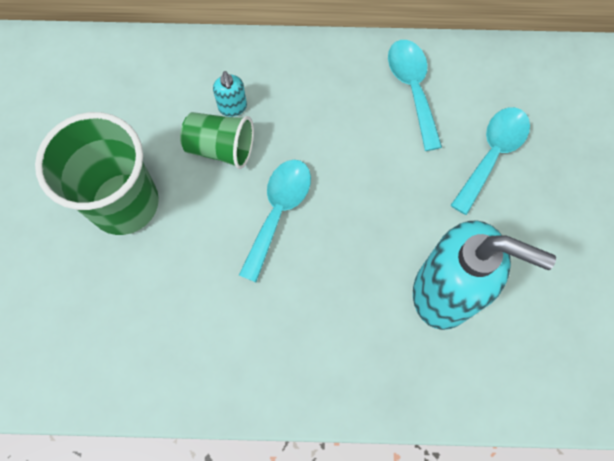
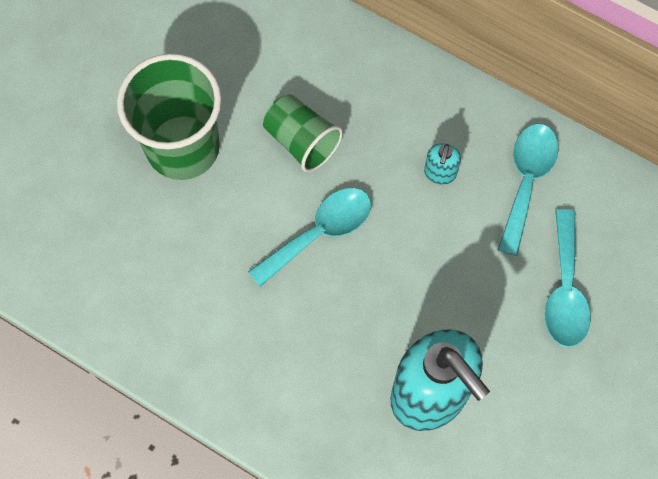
camera: 30 degrees right, 0 degrees up
turquoise soap dispenser [213,71,247,117] -> turquoise soap dispenser moved to [424,143,461,185]
turquoise spoon [450,107,530,215] -> turquoise spoon turned 120 degrees clockwise [544,209,591,347]

